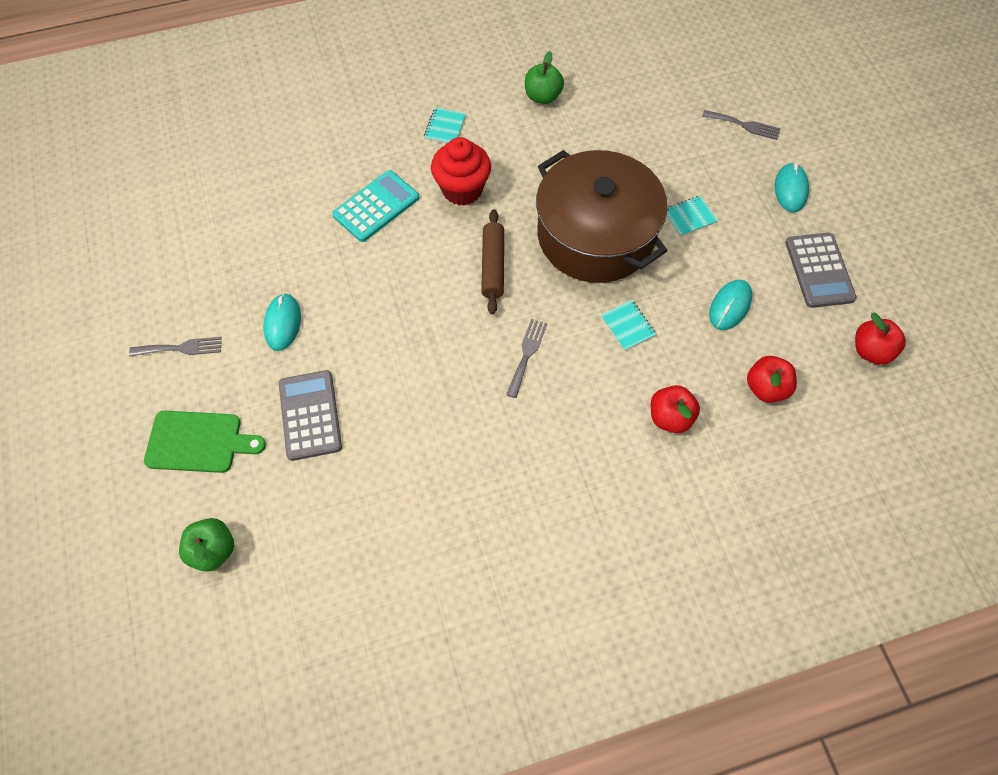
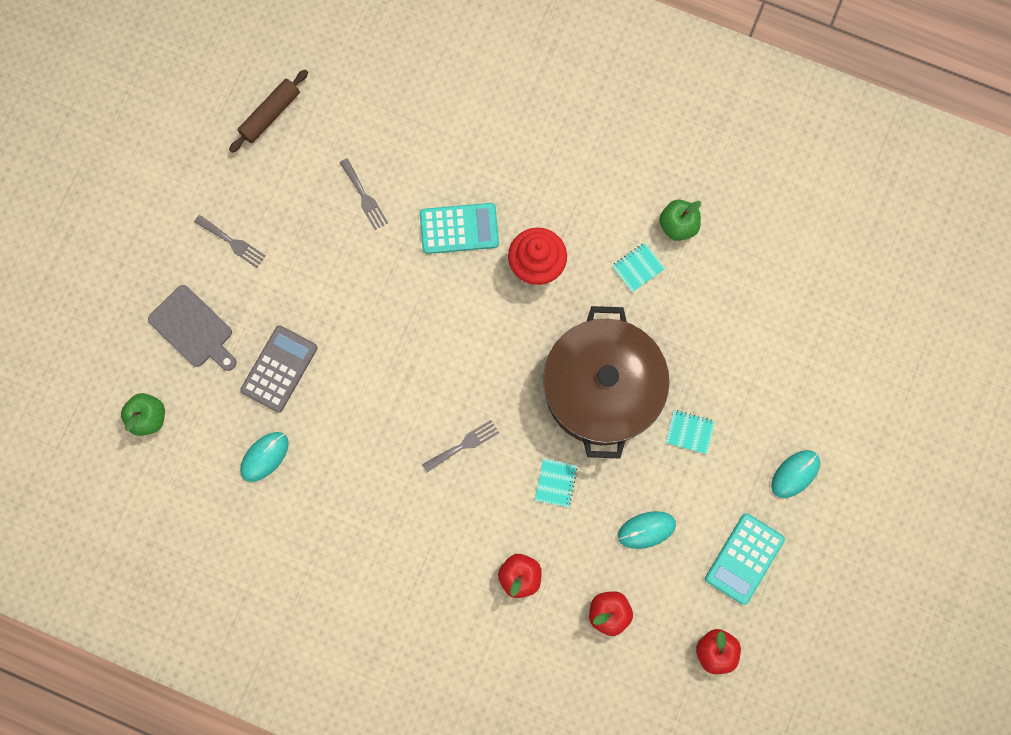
camera: 40 degrees right, 15 degrees up
green cutting board [144,411,266,473] -> grey cutting board [148,285,237,371]
turquoise mouse [263,293,301,351] -> turquoise mouse moved to [240,432,289,482]
turquoise notebook [424,108,466,144] -> turquoise notebook moved to [612,243,665,292]
brown rolling pin [481,209,504,314] -> brown rolling pin moved to [229,69,308,153]
grey fork [702,110,781,140] -> grey fork moved to [340,158,388,230]
grey calculator [785,233,857,308] -> turquoise calculator [705,513,785,605]

